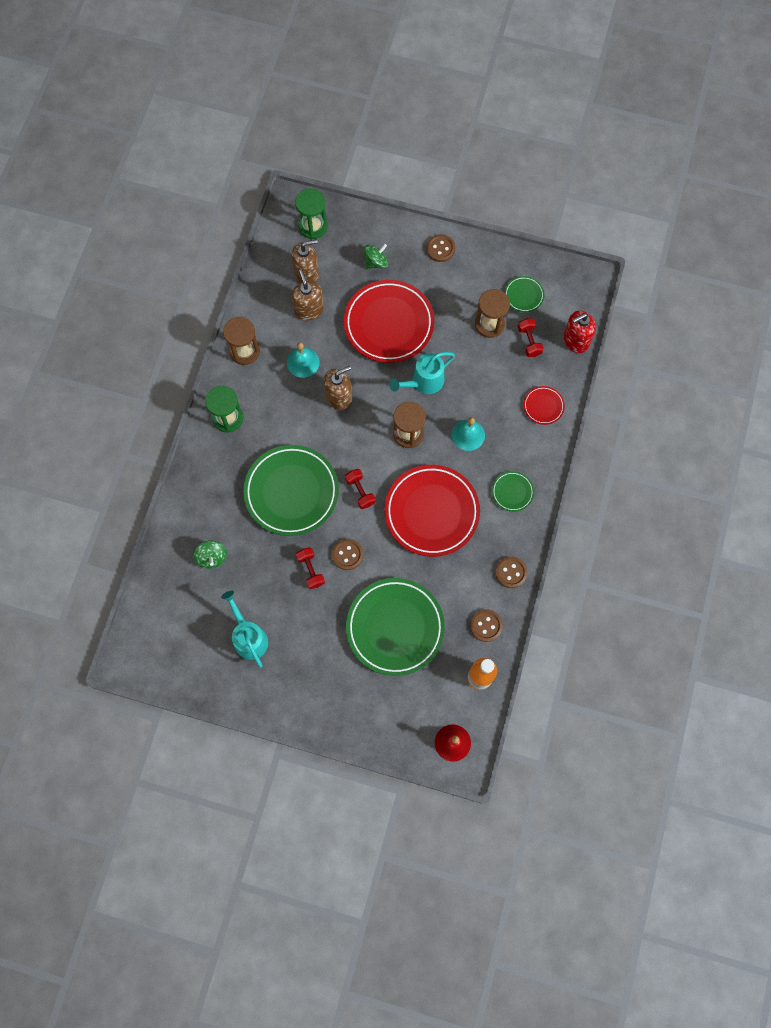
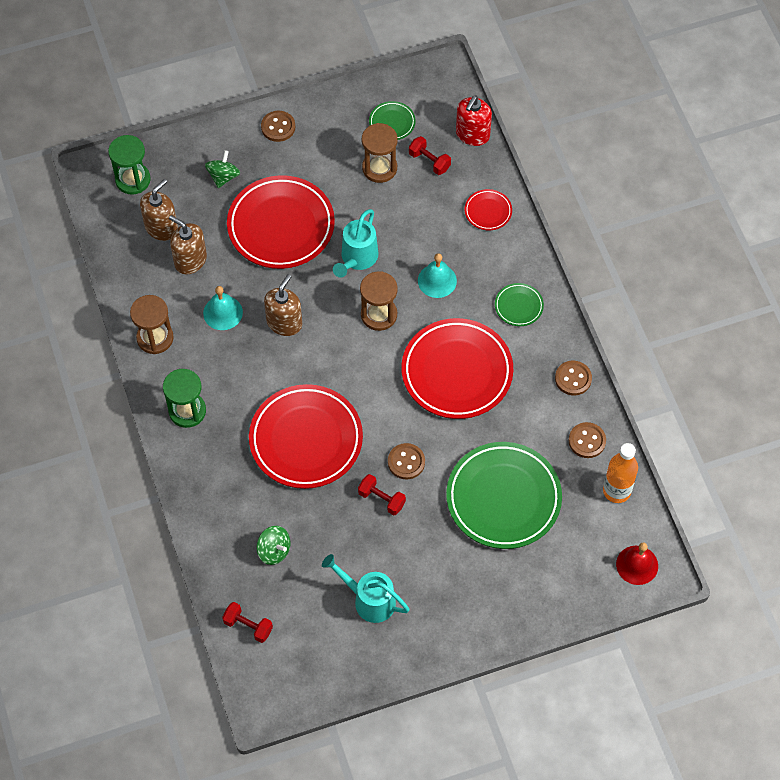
camera: 35 degrees left, 10 degrees down
green plate [243,445,339,536] -> red plate [249,384,363,489]
red dumbbell [345,469,376,509] -> red dumbbell moved to [222,602,273,643]

